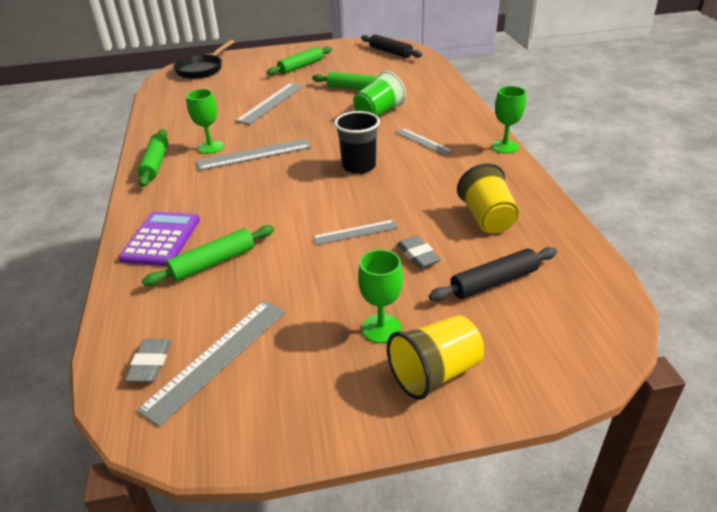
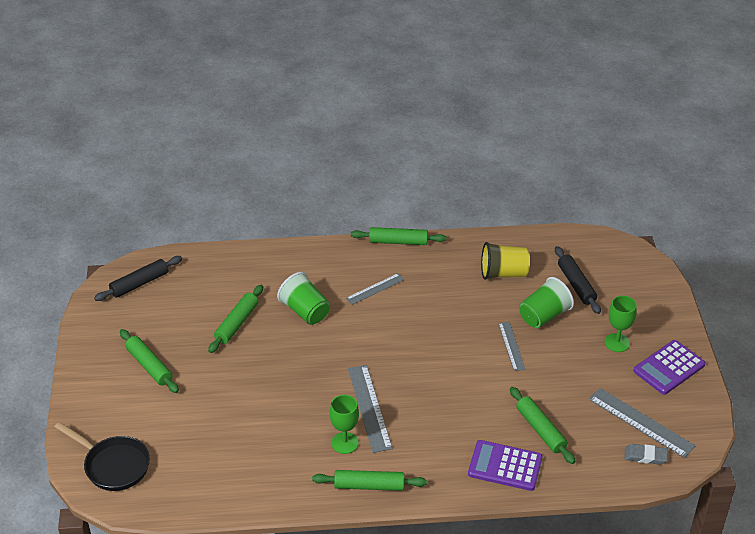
camera: 85 degrees left, 5 degrees up
grey ruler [235,83,304,125] -> none
black cup [334,111,380,174] -> none
yellow cup [387,315,484,400] -> none
grey eraser [397,236,441,269] -> green cup [519,277,574,328]
green goblet [491,86,526,154] -> green rolling pin [351,227,446,245]
none -> purple calculator [634,340,706,395]

